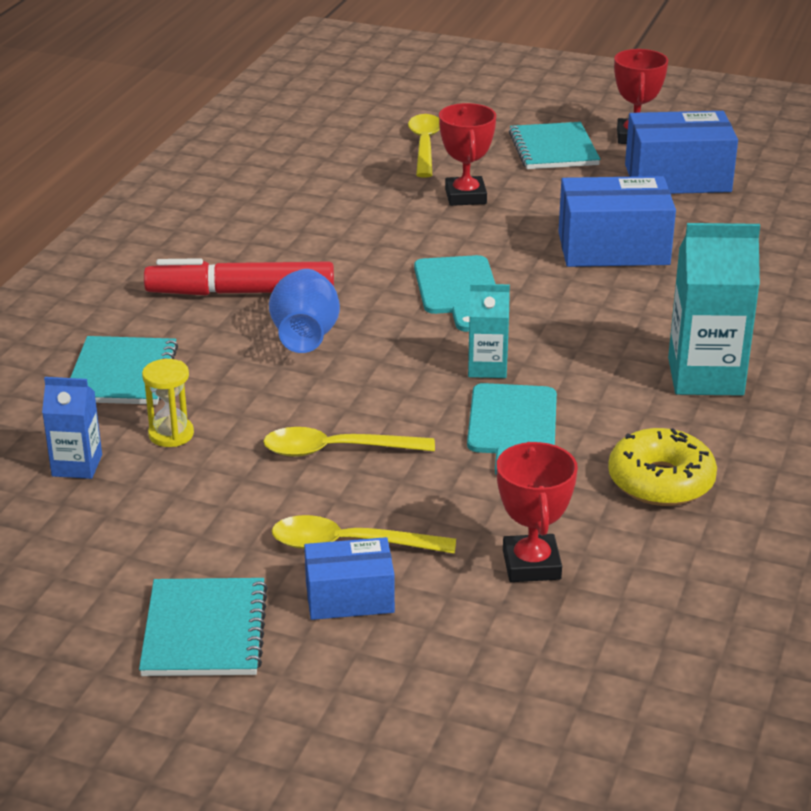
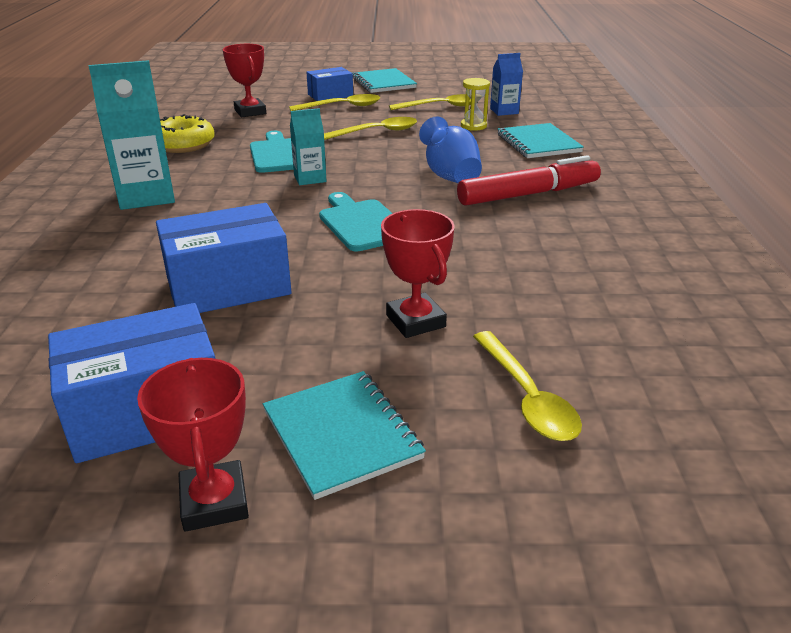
camera: 160 degrees right, 0 degrees up
none -> yellow spoon [389,94,471,110]

